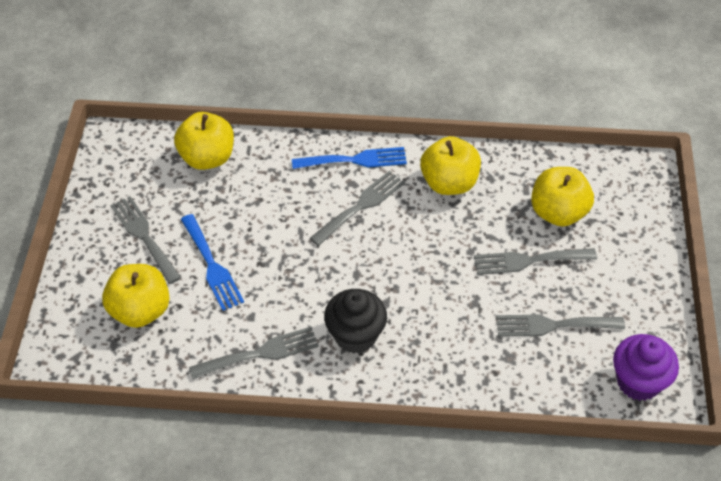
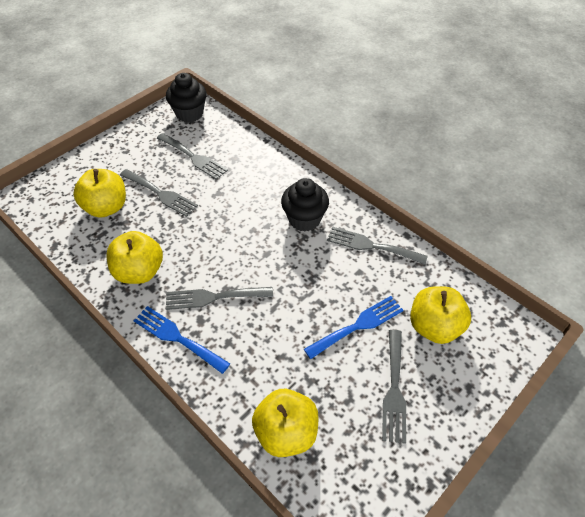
camera: 140 degrees left, 0 degrees up
blue fork [181,214,244,311] -> blue fork turned 45 degrees clockwise [304,296,403,359]
purple cupcake [613,334,679,401] -> black cupcake [166,73,207,123]

